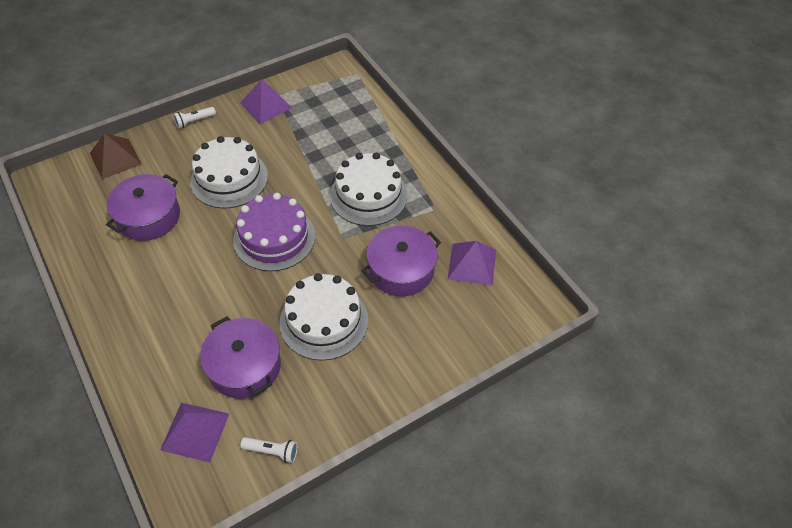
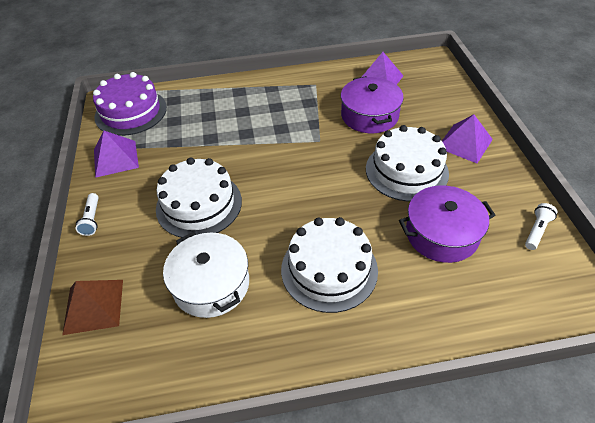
camera: 65 degrees left, 5 degrees down
purple pot [106,174,180,241] -> white pot [163,232,249,318]
purple pyramid [160,403,229,462] -> purple pyramid moved to [442,114,493,163]
purple cake [233,193,315,271] -> purple cake moved to [93,72,167,136]
white cake [330,153,407,226] -> white cake moved to [281,217,378,313]

